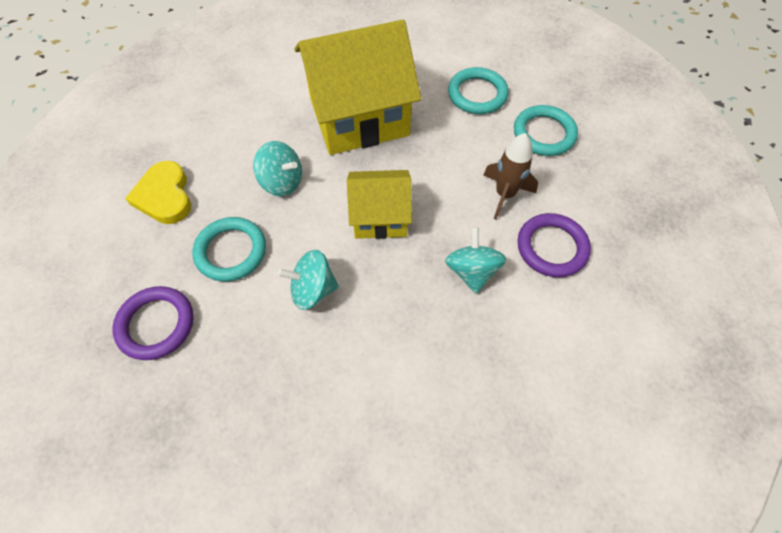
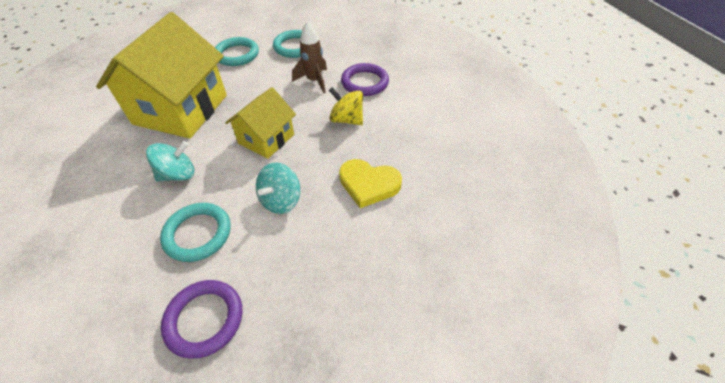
camera: 55 degrees left, 10 degrees down
yellow heart [125,161,191,224] -> yellow heart moved to [339,159,402,208]
turquoise spinning top [445,227,507,294] -> yellow spinning top [329,87,363,125]

